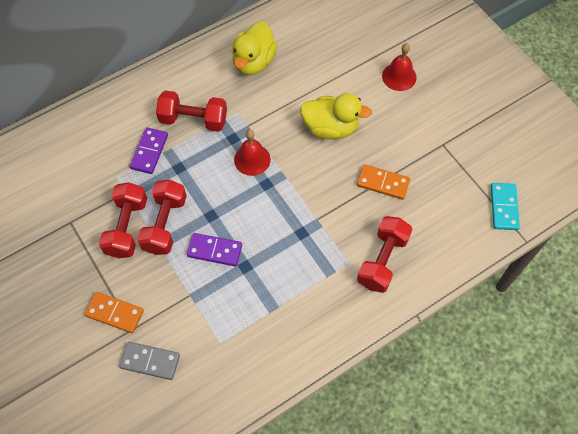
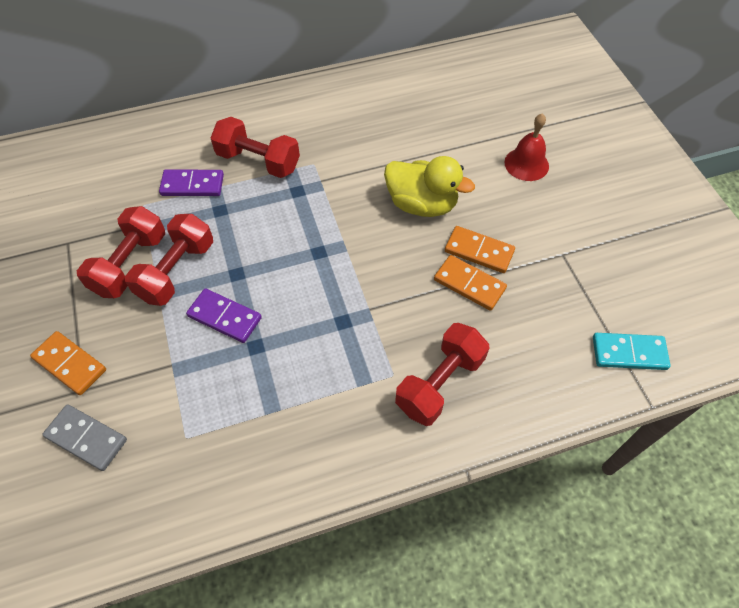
camera: 15 degrees right, 5 degrees down
purple domino [130,127,168,174] -> purple domino turned 60 degrees clockwise [159,169,224,196]
yellow duck [232,21,277,75] -> none
red bell [234,130,271,176] -> none
turquoise domino [491,183,520,230] -> turquoise domino turned 75 degrees clockwise [593,333,671,370]
none -> orange domino [445,226,515,273]

